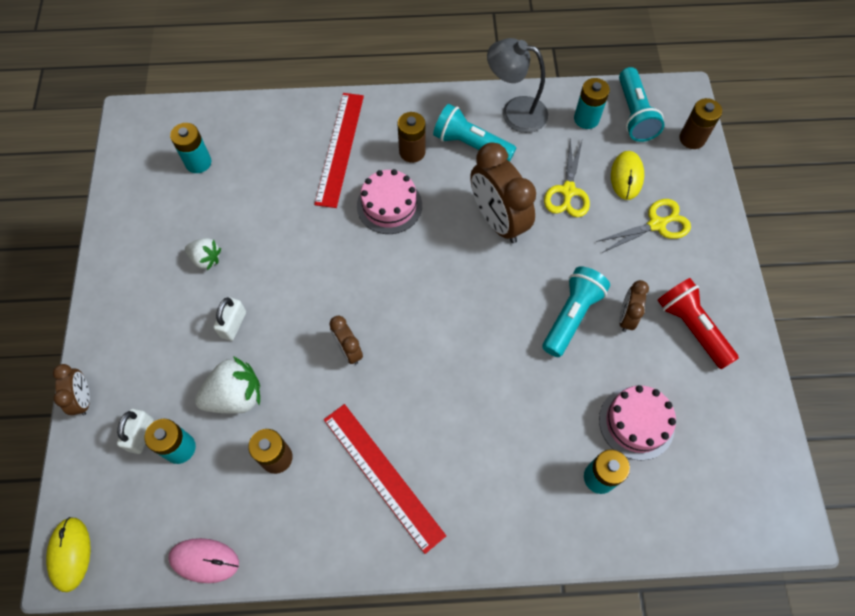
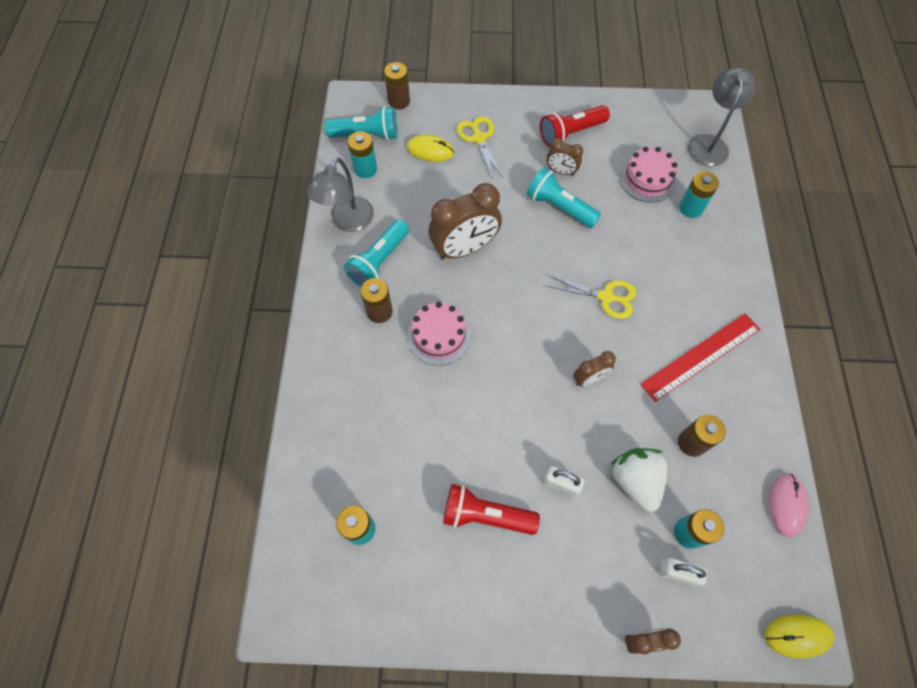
camera: 85 degrees left, 0 degrees up
white strawberry [185,238,221,270] -> red flashlight [443,484,540,535]
red ruler [314,93,364,208] -> none
yellow scissors [544,137,590,217] -> yellow scissors moved to [545,275,637,319]
none -> grey lamp [688,67,755,167]

